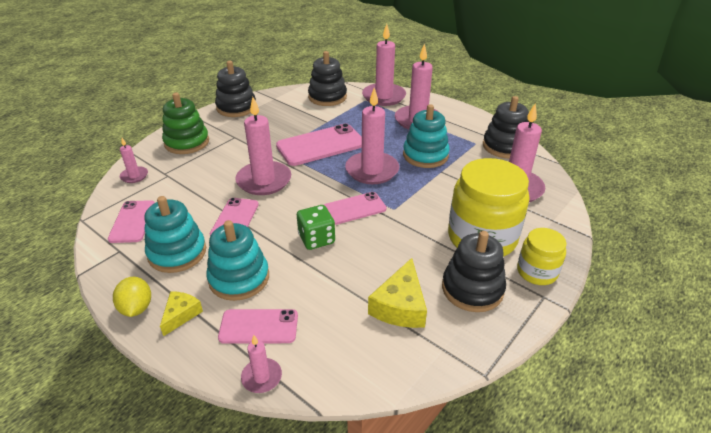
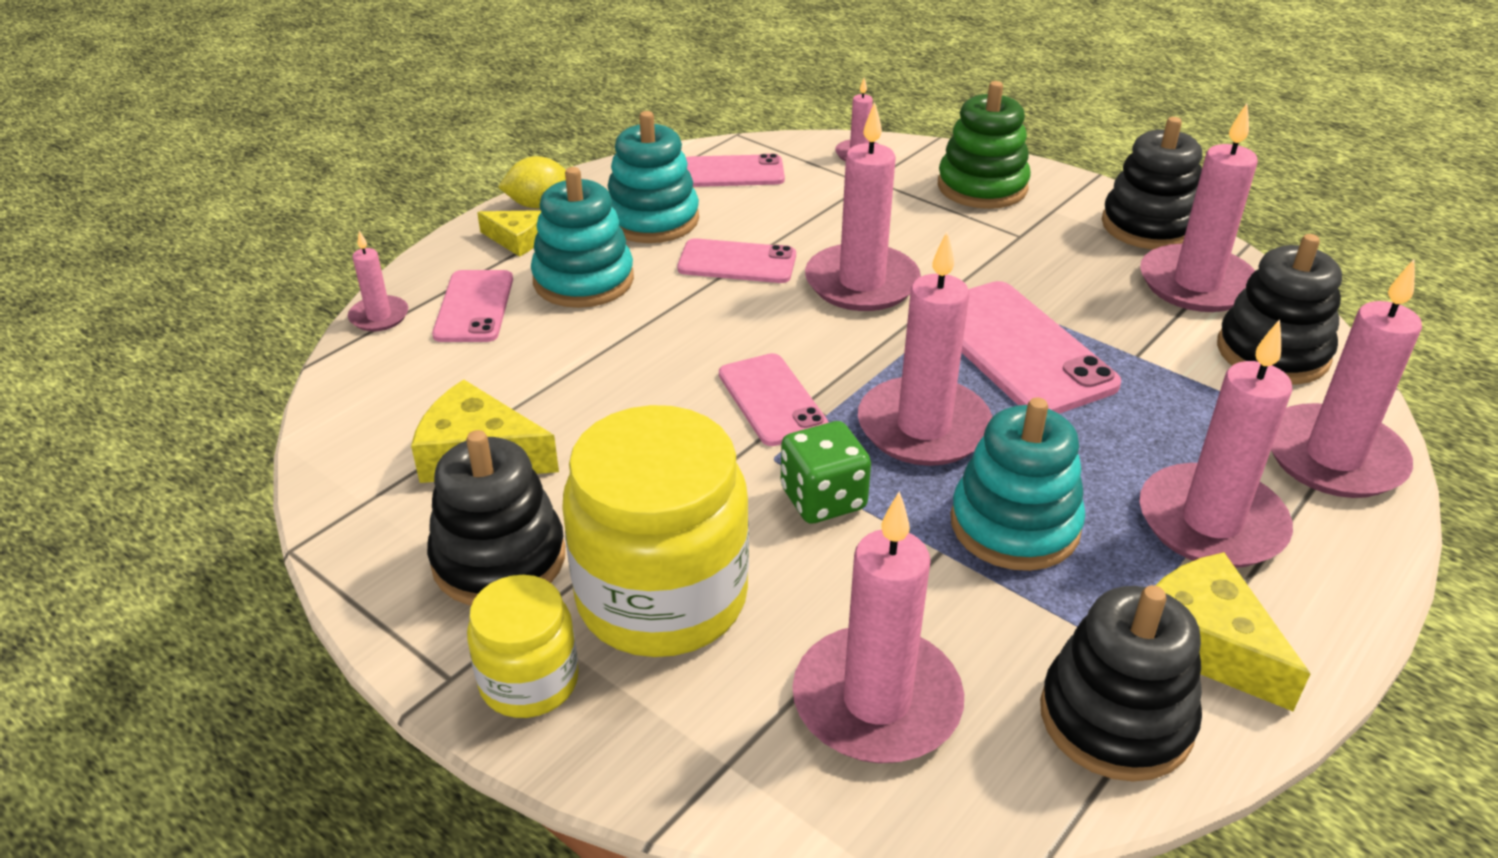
camera: 90 degrees right, 0 degrees up
green dice [297,205,335,250] -> green dice moved to [781,421,871,524]
none -> pink candle [1140,103,1258,312]
none -> yellow cheese [1156,552,1311,711]

